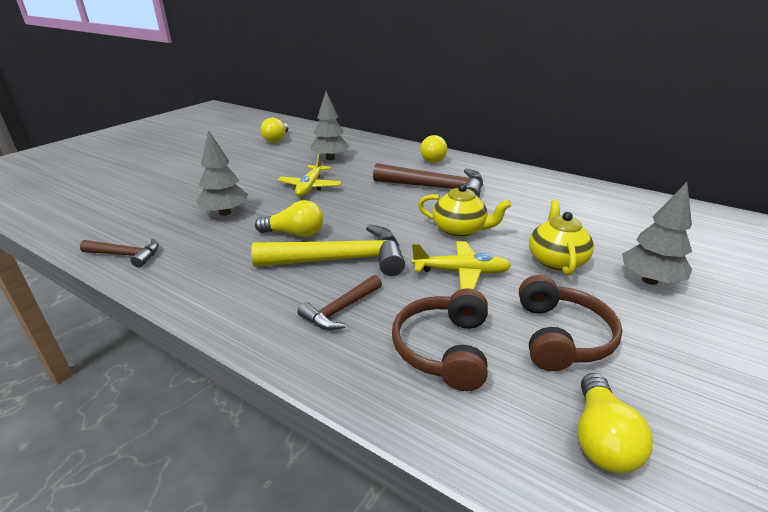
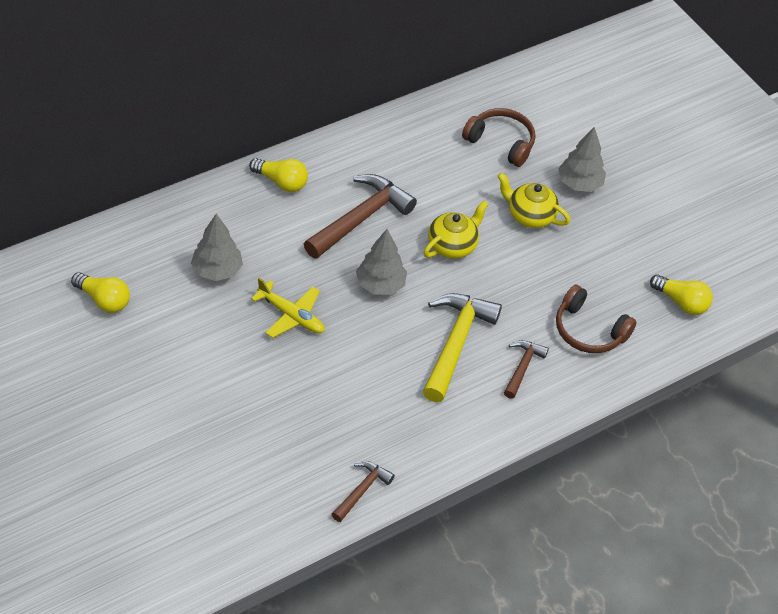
camera: 70 degrees left, 20 degrees up
grey tree [196,130,248,216] -> grey tree moved to [356,229,407,295]
yellow light bulb [255,200,323,237] -> none
brown hammer [297,275,382,330] -> brown hammer turned 135 degrees counterclockwise [504,340,549,399]
yellow plane [412,241,512,289] -> none
brown headphones [519,275,622,371] -> brown headphones moved to [462,108,535,167]

